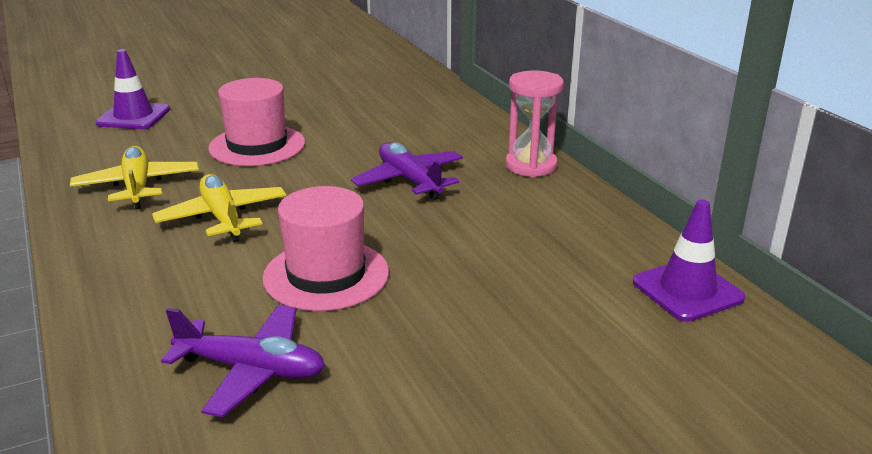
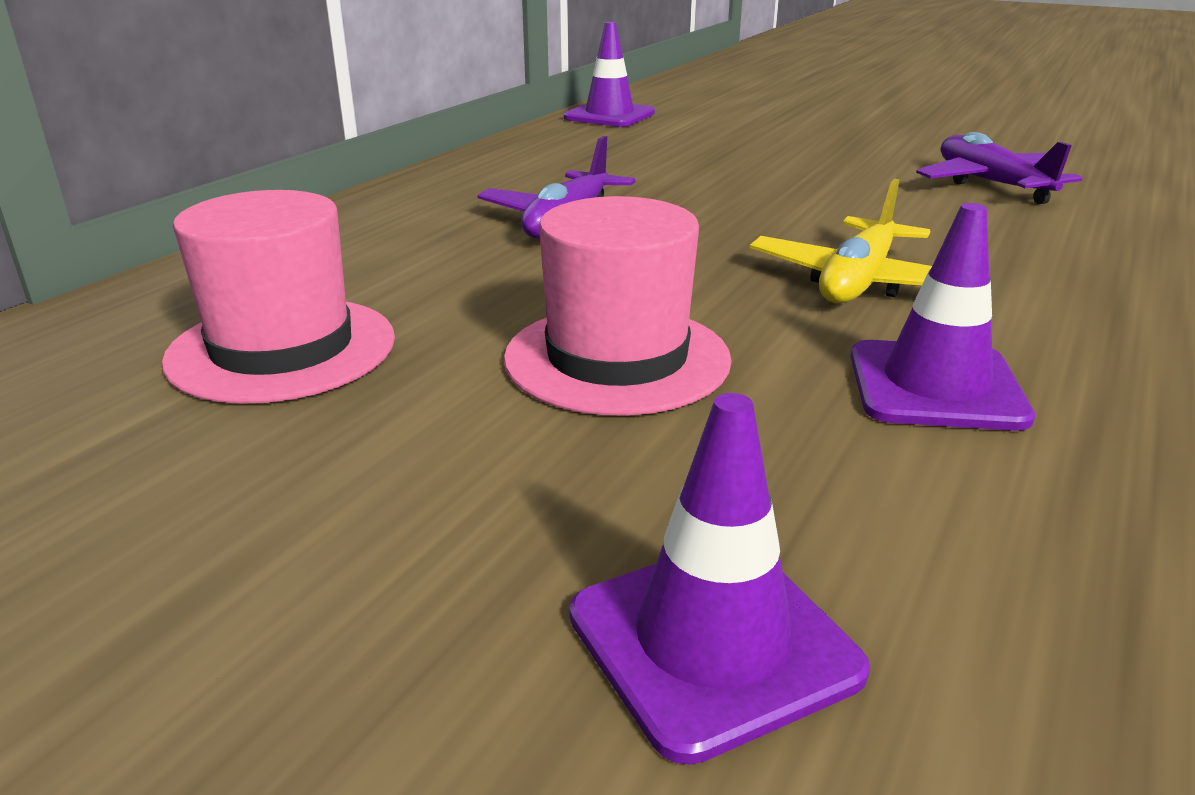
camera: 125 degrees left, 0 degrees up
yellow plane [70,146,199,209] -> purple traffic cone [850,203,1035,431]
pink hat [262,186,389,311] -> pink hat moved to [162,190,395,404]
pink hourglass [505,70,564,177] -> none

